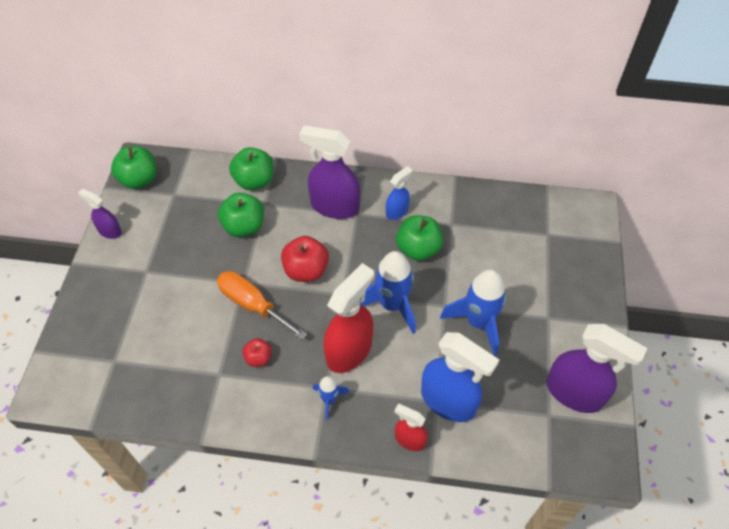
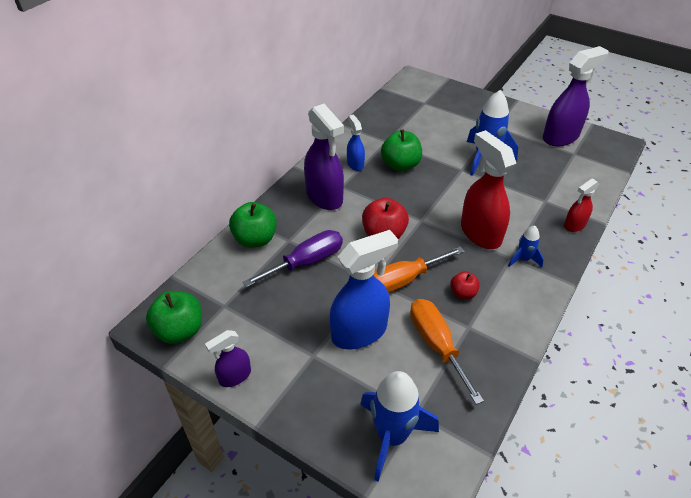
camera: 65 degrees left, 10 degrees down
green apple [218,193,264,237] -> purple screwdriver [243,230,343,287]
purple spray bottle [299,125,360,219] -> purple spray bottle turned 75 degrees counterclockwise [304,104,344,210]
blue rocket [360,251,416,334] -> blue rocket moved to [360,371,439,482]
blue spray bottle [421,332,499,422] -> blue spray bottle moved to [330,230,398,350]
none -> orange screwdriver [410,299,484,405]

